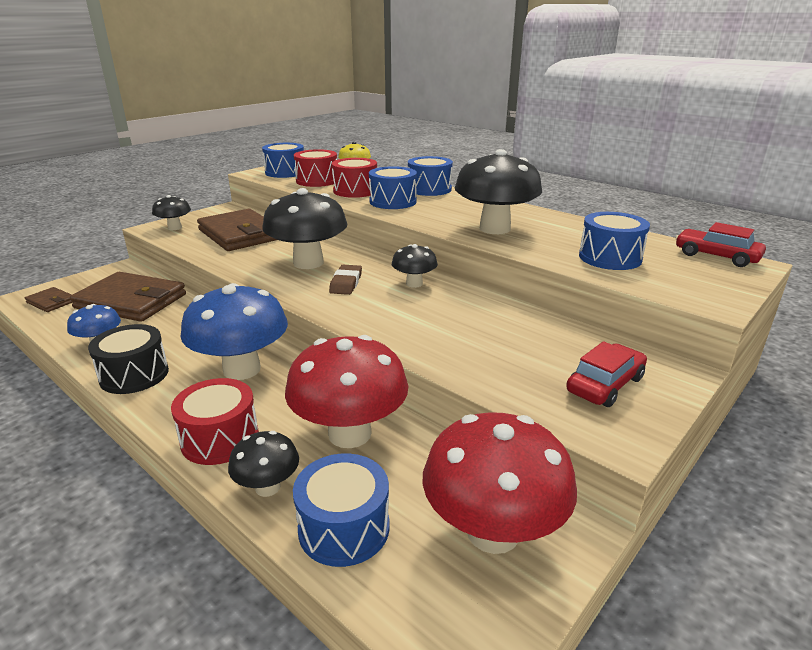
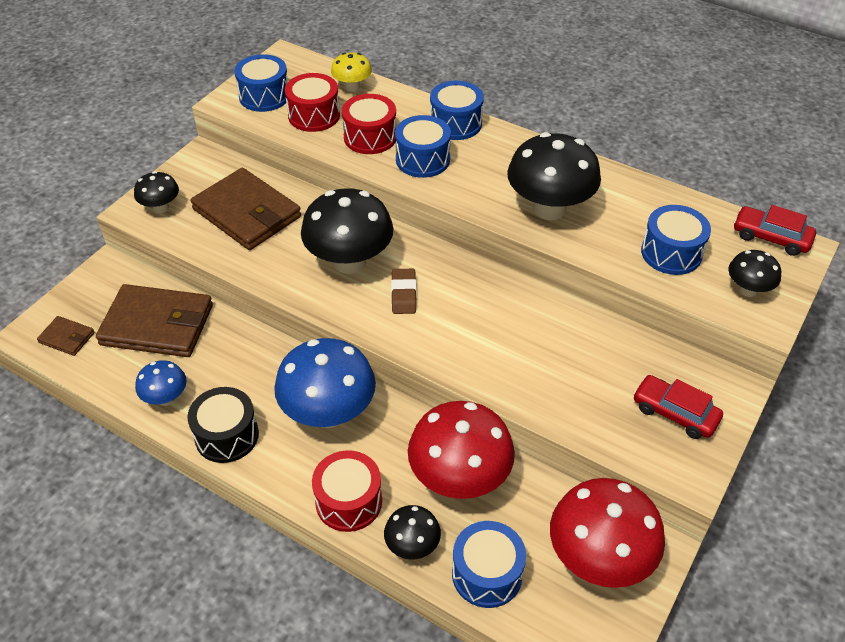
camera: 10 degrees left, 20 degrees up
black mushroom [392,244,438,288] -> black mushroom moved to [728,250,781,297]
red car [566,341,647,407] -> red car turned 90 degrees counterclockwise [633,375,723,439]

